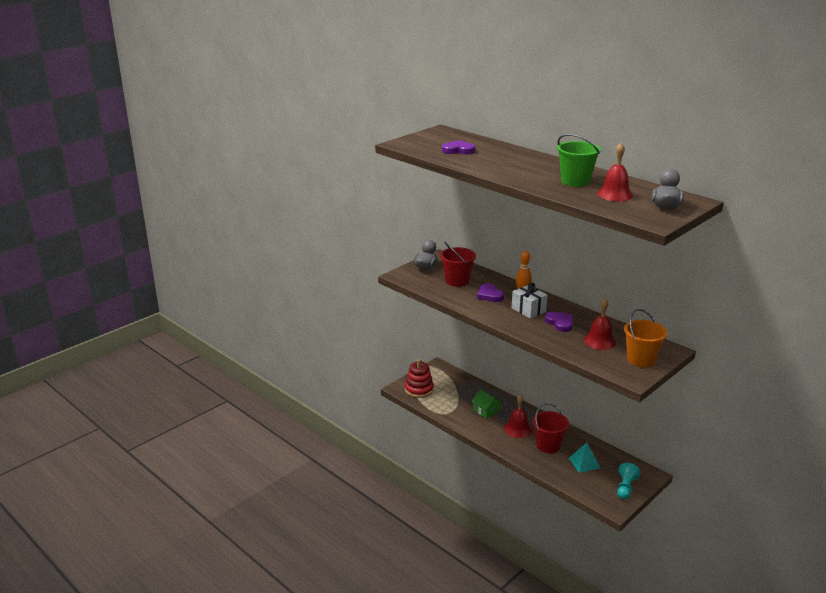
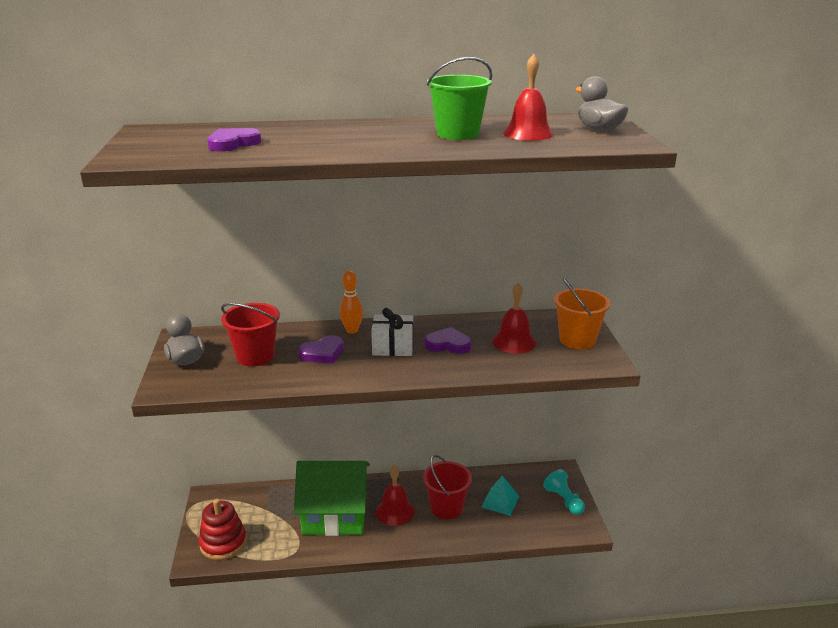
camera: 50 degrees left, 0 degrees up
green house [471,389,502,418] -> green house [294,461,370,536], size x2.21
purple heart [477,283,504,302] -> purple heart turned 45 degrees counterclockwise [298,335,344,364]

